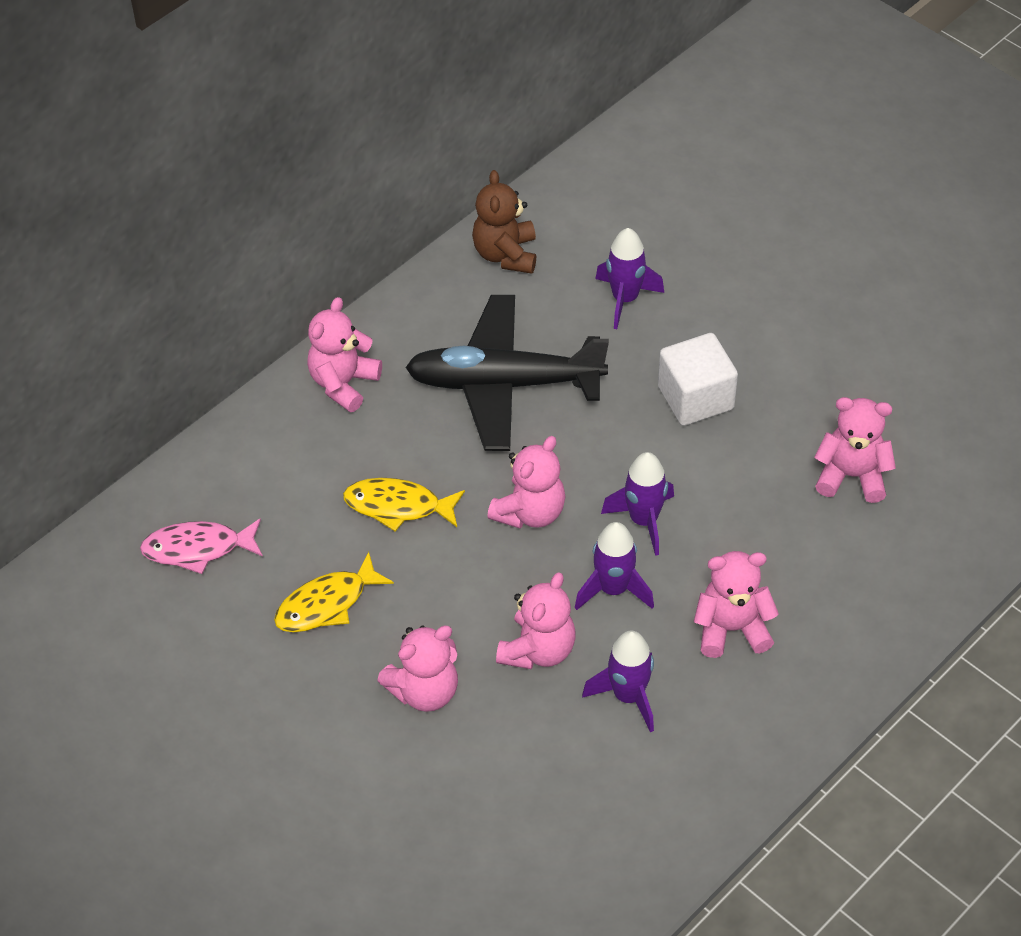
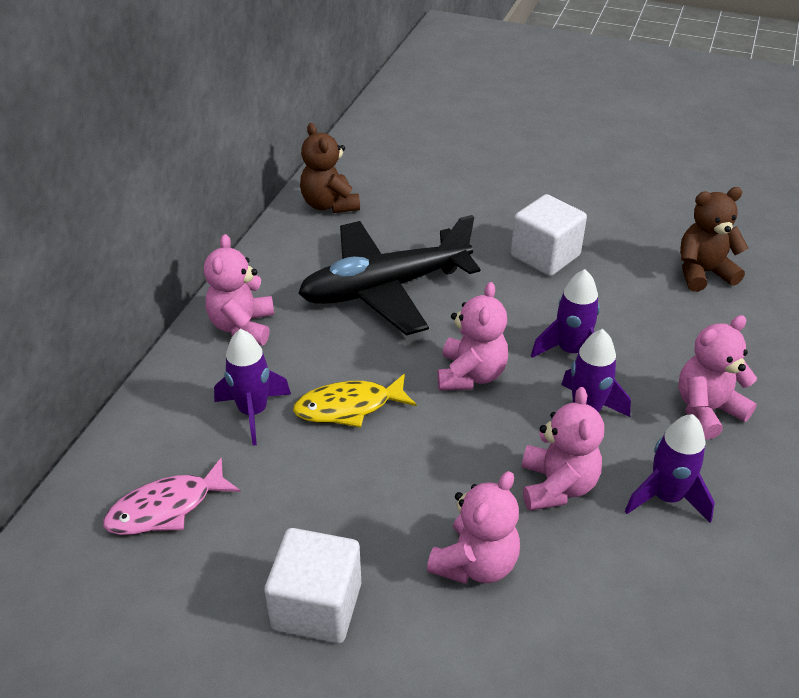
camera: 25 degrees left, 10 degrees down
yellow fish [274,552,394,632] -> none
purple rocket [595,228,664,329] -> purple rocket moved to [214,329,291,446]
pink teddy bear [814,397,896,503] -> brown teddy bear [680,187,748,292]
none -> white cube [264,528,361,643]

